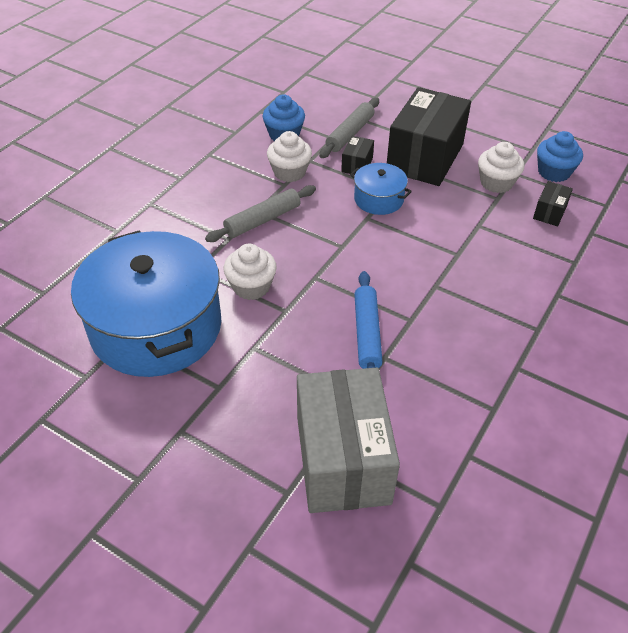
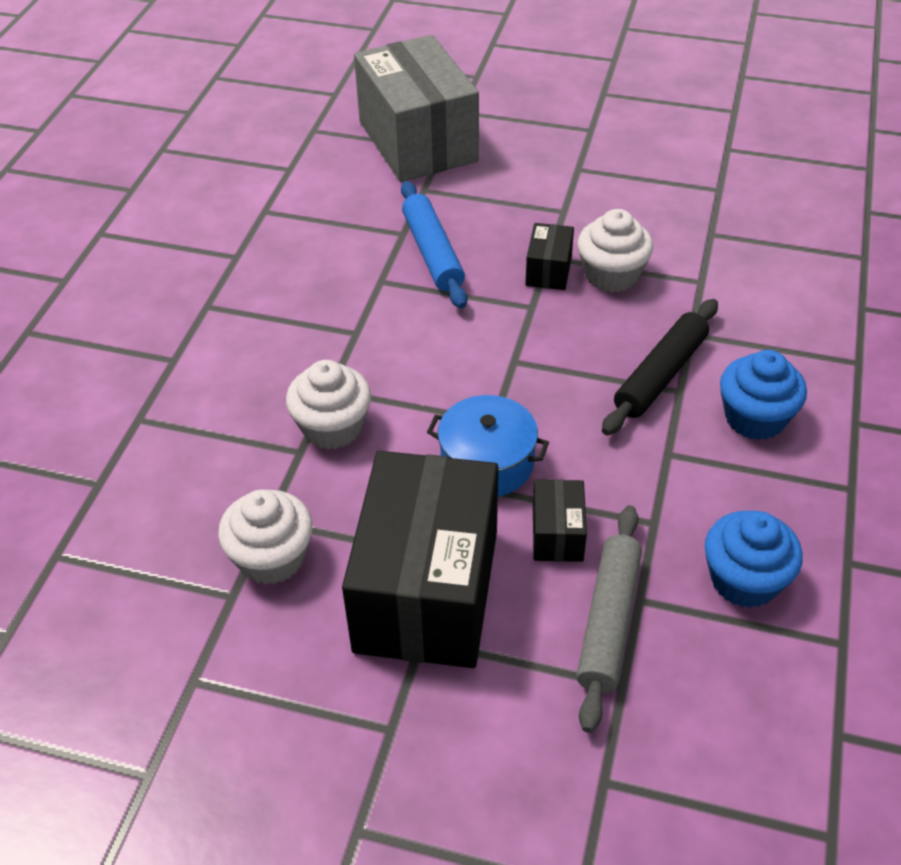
camera: 165 degrees right, 0 degrees up
blue pot [71,230,221,377] -> none
grey rolling pin [205,185,316,242] -> black rolling pin [602,299,718,435]
white cupcake [267,131,312,182] -> white cupcake moved to [286,360,371,450]
black box [533,181,573,226] -> black box moved to [525,223,574,290]
blue cupcake [537,131,583,182] -> blue cupcake moved to [720,350,807,440]

